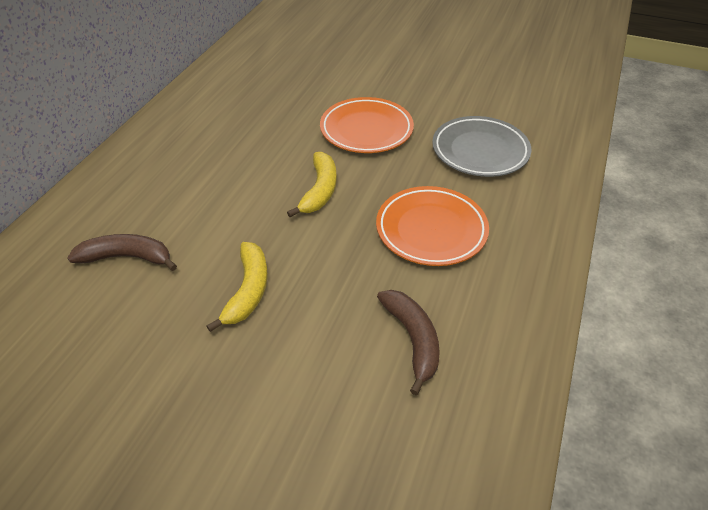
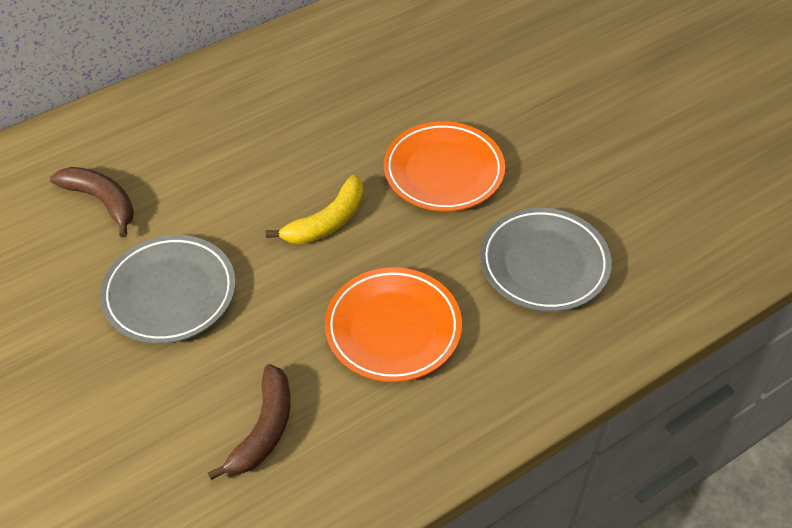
camera: 35 degrees right, 5 degrees up
yellow banana [207,242,268,332] -> grey plate [100,235,236,344]

